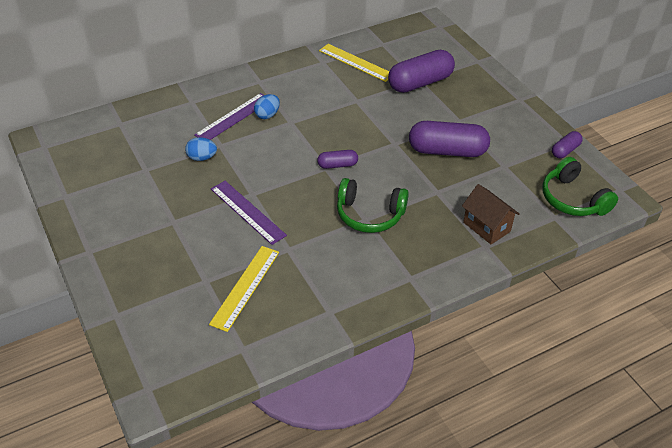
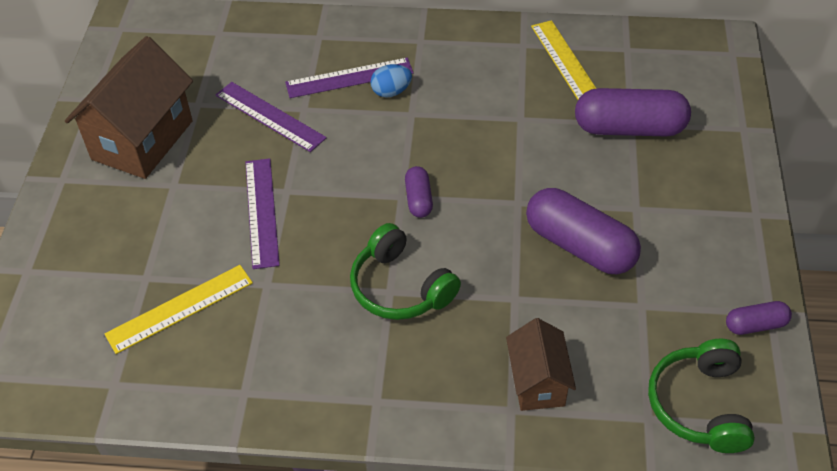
camera: 35 degrees right, 5 degrees up
blue egg [185,137,217,161] -> purple ruler [215,82,327,152]
purple capsule [317,150,358,169] -> purple capsule turned 60 degrees clockwise [405,166,433,218]
none -> brown house [65,36,193,179]

